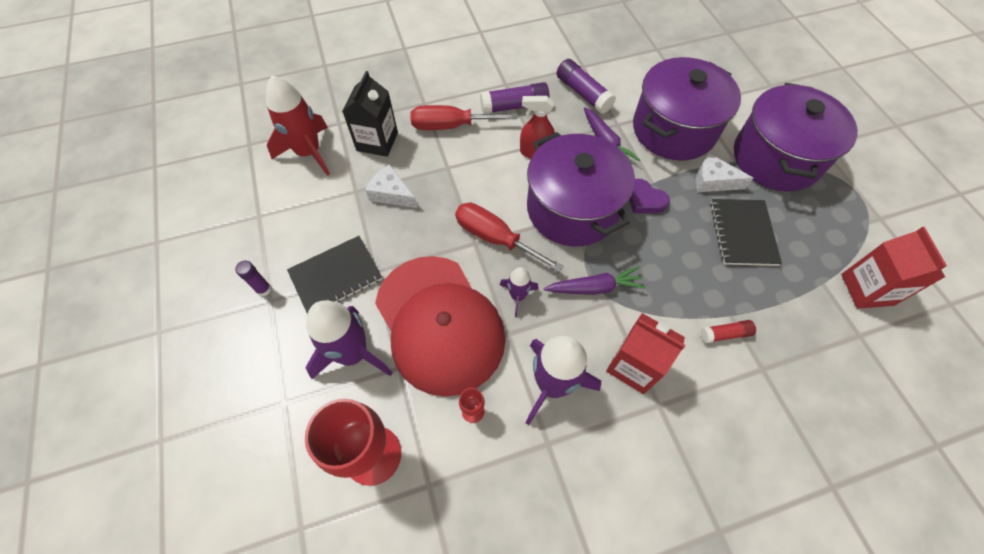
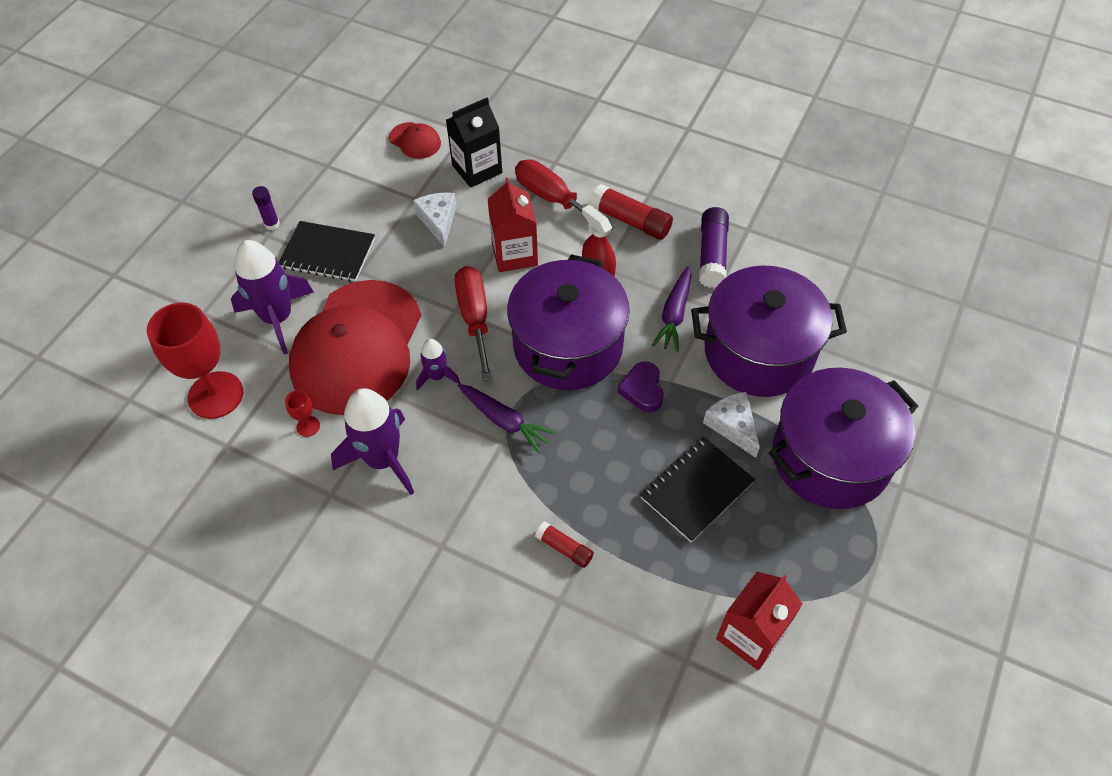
camera: 45 degrees right, 5 degrees down
red rocket [266,75,330,176] -> red cap [389,122,441,159]
purple glue stick [480,82,550,114] -> red glue stick [590,184,673,240]
red carton [606,313,686,394] -> red carton moved to [488,177,538,272]

